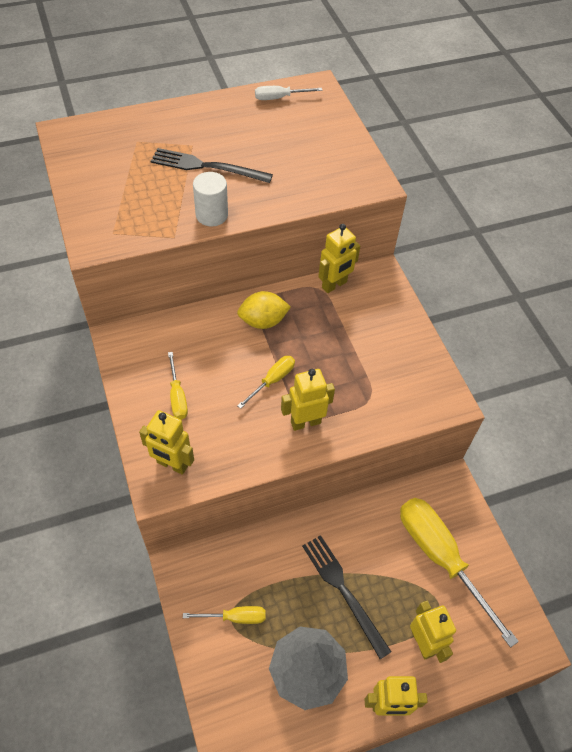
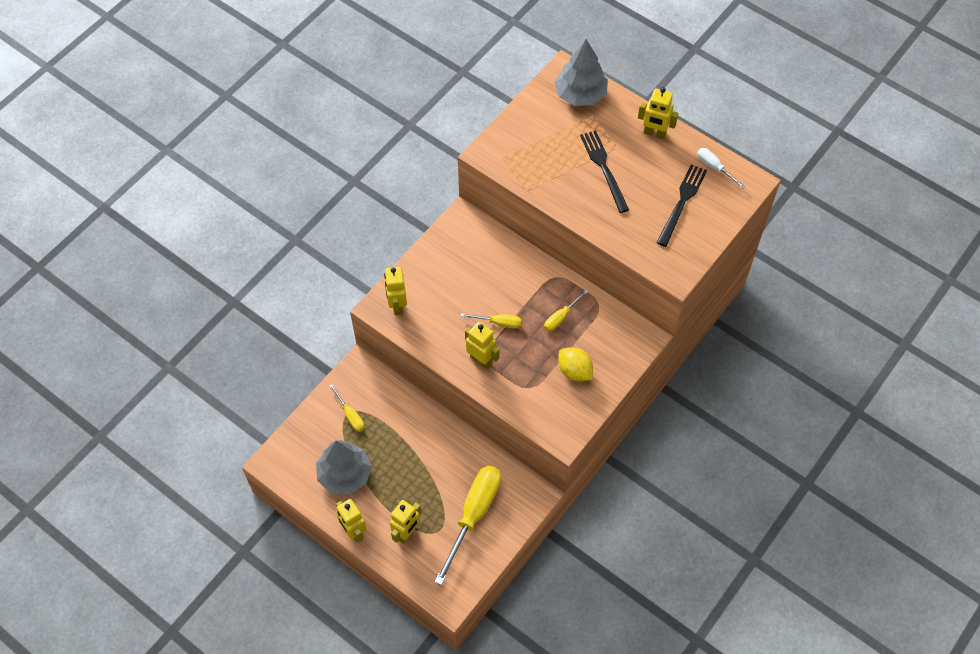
camera: 60 degrees right, 5 degrees up
yellow screwdriver [168,352,188,420] -> yellow screwdriver moved to [544,290,589,331]
white cylinder [193,172,228,226] -> none
yellow lemon [237,291,291,329] -> yellow lemon moved to [558,347,593,381]
black fork [302,535,392,659] -> black fork moved to [656,164,707,247]
yellow robot [318,224,360,293] -> yellow robot moved to [638,87,678,139]
none -> grey tree [554,39,608,106]

